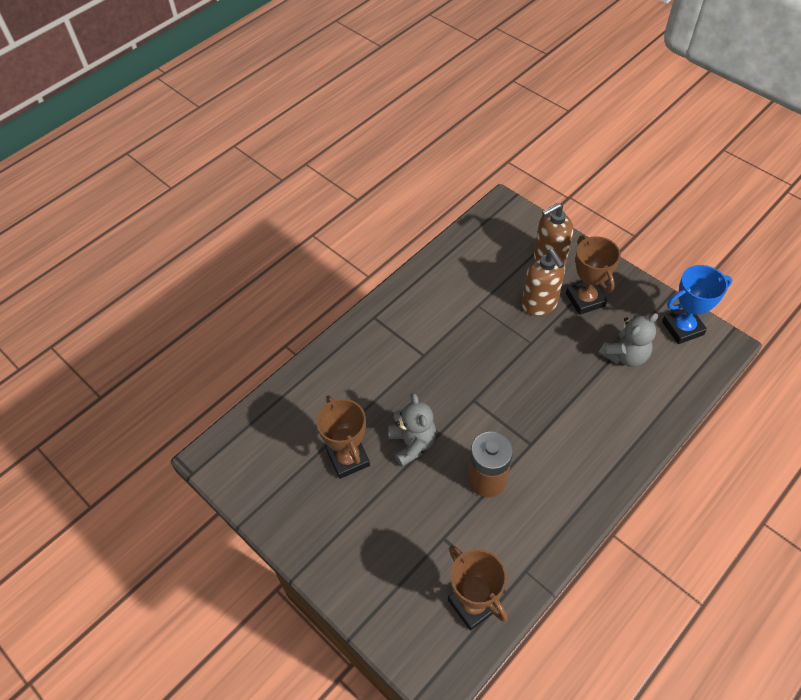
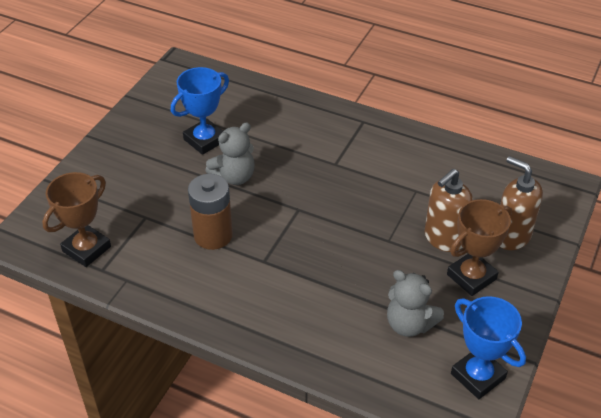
camera: 70 degrees right, 10 degrees down
brown trophy [316,395,370,479] -> blue trophy [171,67,229,155]

